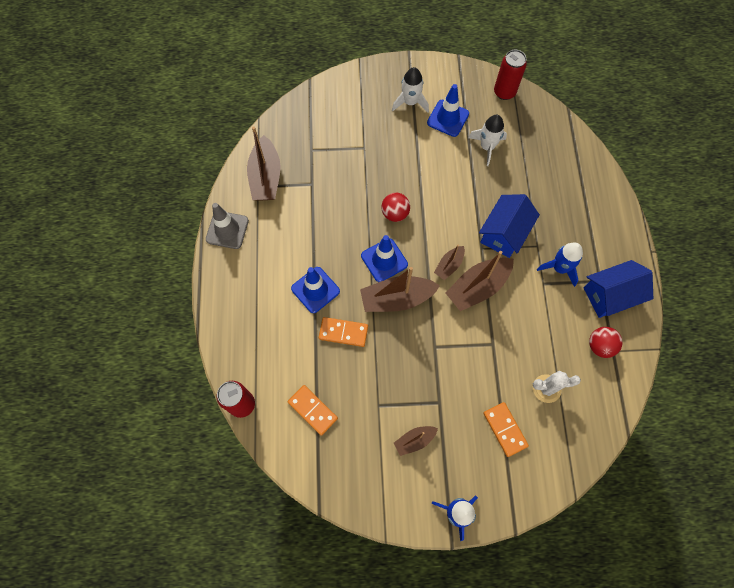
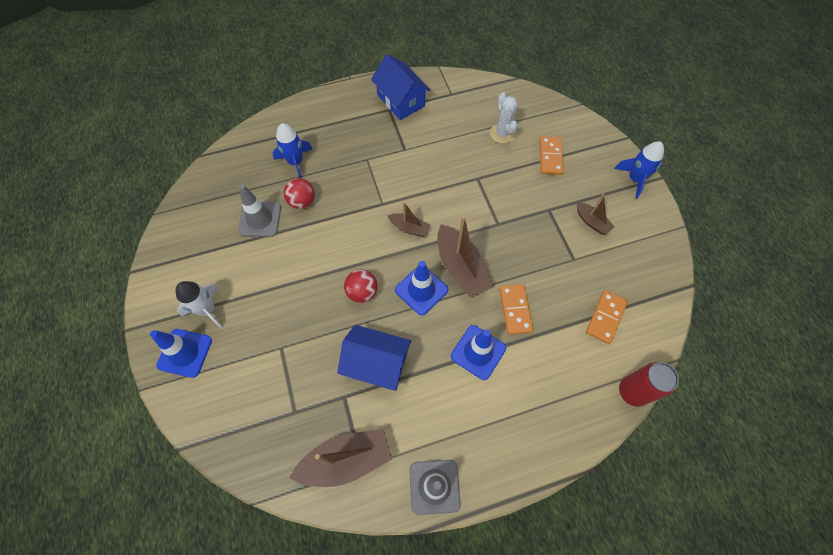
camera: 105 degrees left, 5 degrees down
blue traffic cone [427,84,469,137] -> blue traffic cone moved to [150,329,212,378]
brown boat [445,251,514,311] -> none
white rocket [468,115,507,166] -> grey traffic cone [238,184,281,237]
blue house [479,194,540,258] -> blue house moved to [337,325,411,391]
orange domino [483,402,529,457] -> orange domino turned 45 degrees counterclockwise [539,136,564,175]
red can [494,50,527,100] -> none
blue rocket [537,243,583,287] -> blue rocket moved to [273,123,312,178]
red ball [589,327,623,358] -> red ball moved to [283,178,315,209]

